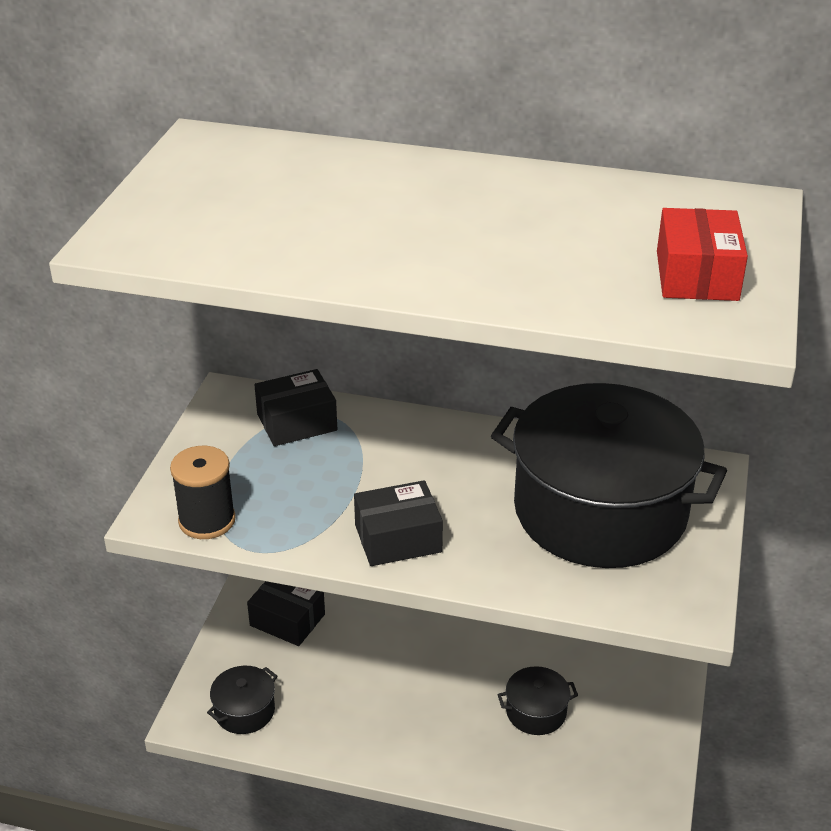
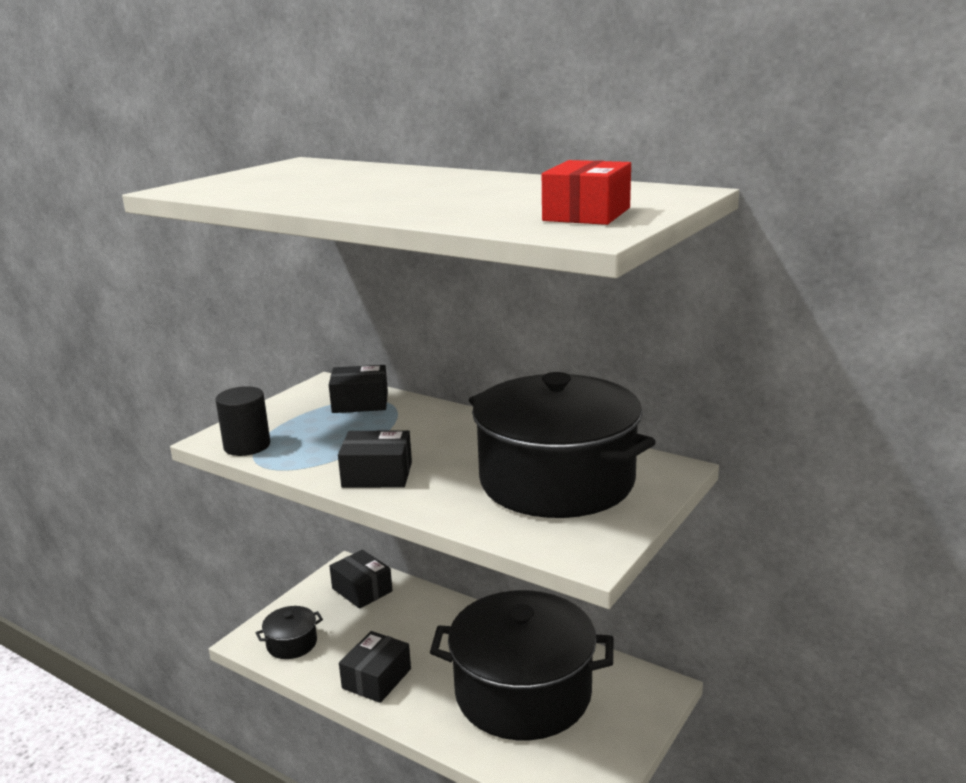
camera: 20 degrees right, 15 degrees down
black spool [170,446,236,539] -> black cylinder [215,386,270,456]
black pot [497,666,578,735] -> black pot [430,590,613,740], size x2.49
none -> black box [339,631,411,703]

